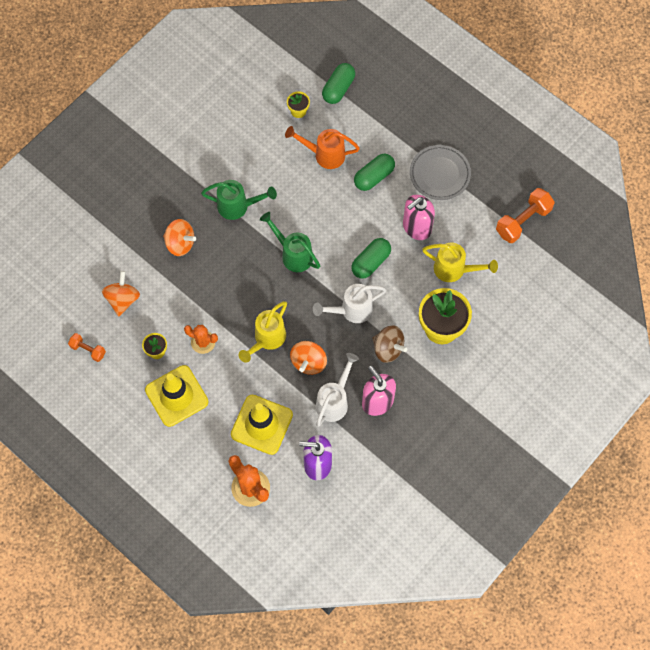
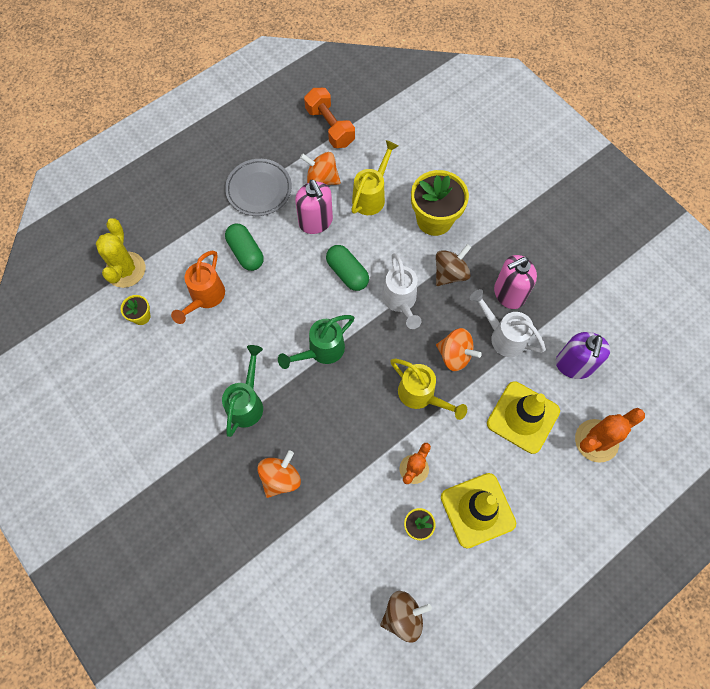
camera: 80 degrees left, 0 degrees up
orange dumbbell [68,333,106,362] -> brown spinning top [380,591,432,643]
orange spinning top [102,271,140,316] -> orange spinning top moved to [300,152,341,185]
green capsule [322,63,355,104] -> yellow cactus [96,218,145,288]

